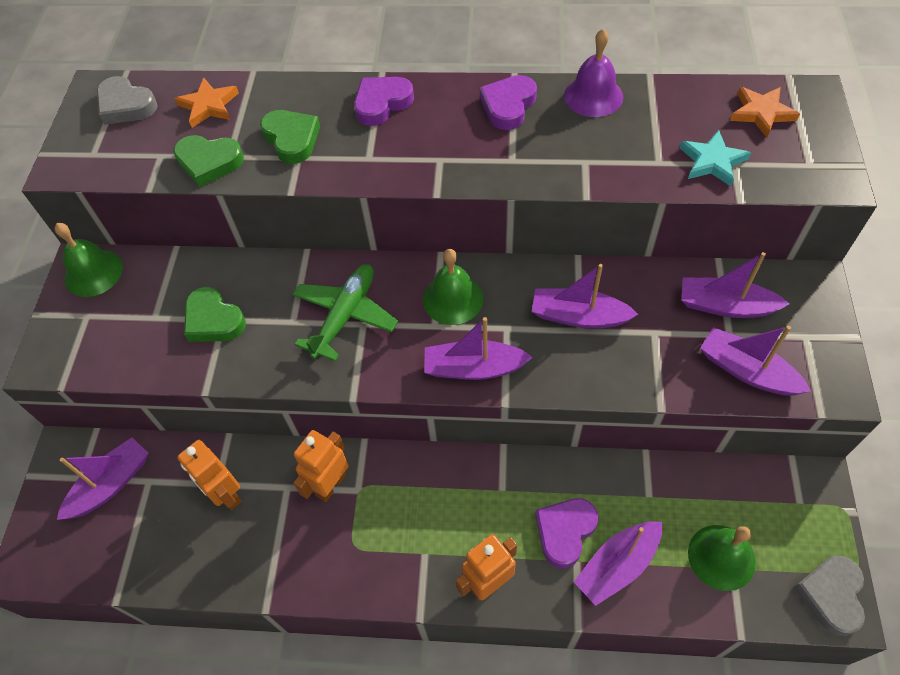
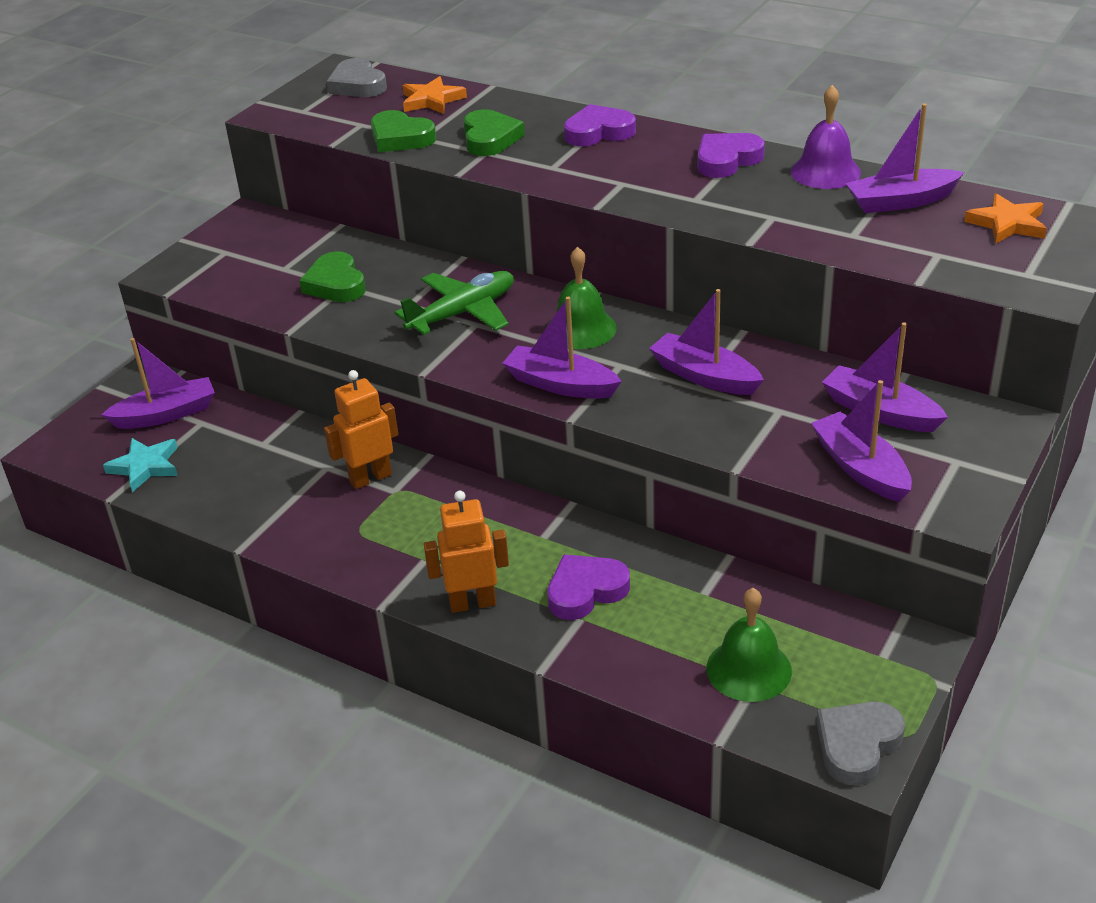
camera: 25 degrees right, 20 degrees down
green bell [54,223,123,297] -> none
orange robot [177,440,242,510] -> none
purple boat [574,521,662,606] -> purple boat moved to [846,104,964,213]
turquoise star [680,130,751,186] -> turquoise star moved to [103,438,178,492]

